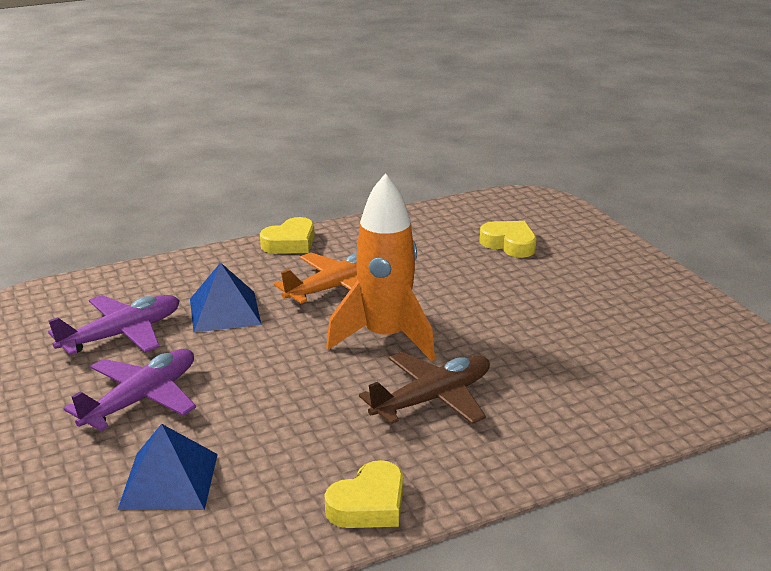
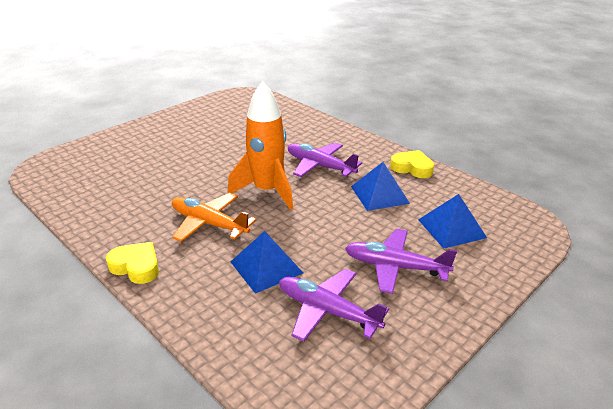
camera: 110 degrees left, 5 degrees up
brown plane [359,352,490,424] -> purple plane [288,142,362,177]
yellow heart [480,221,536,258] -> none
none -> blue pyramid [351,162,410,211]

